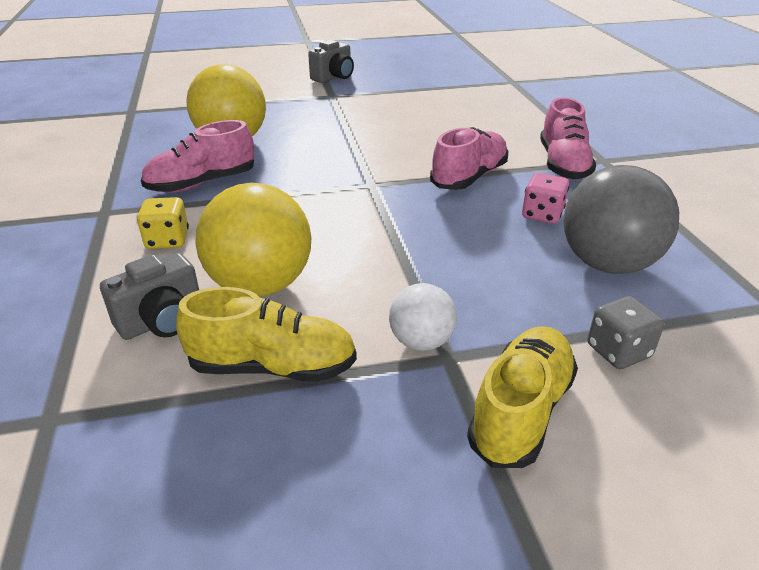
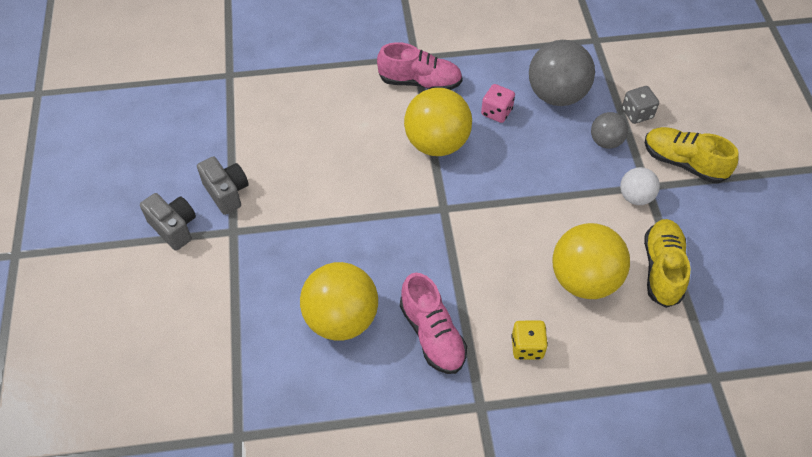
camera: 85 degrees left, 20 degrees up
grey camera [100,253,199,340] -> grey camera moved to [197,156,249,215]
pink shoe [430,127,509,190] -> yellow ball [404,88,472,156]
none -> grey ball [591,112,628,149]

